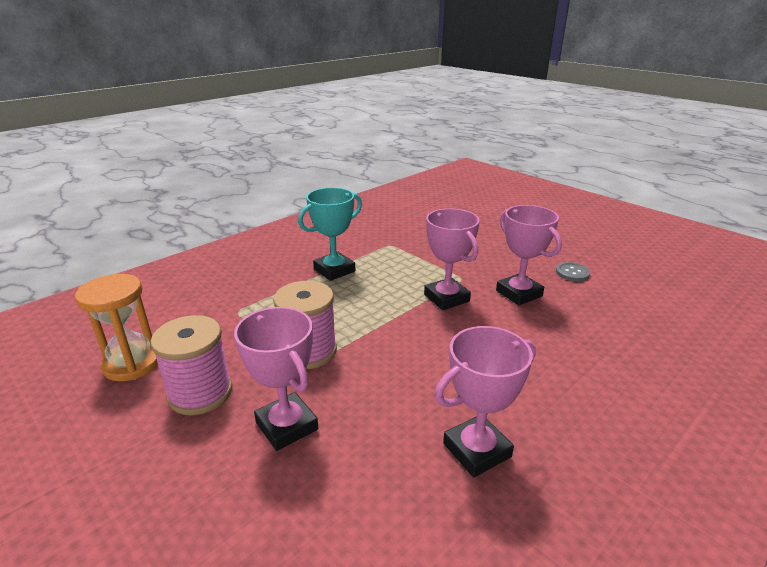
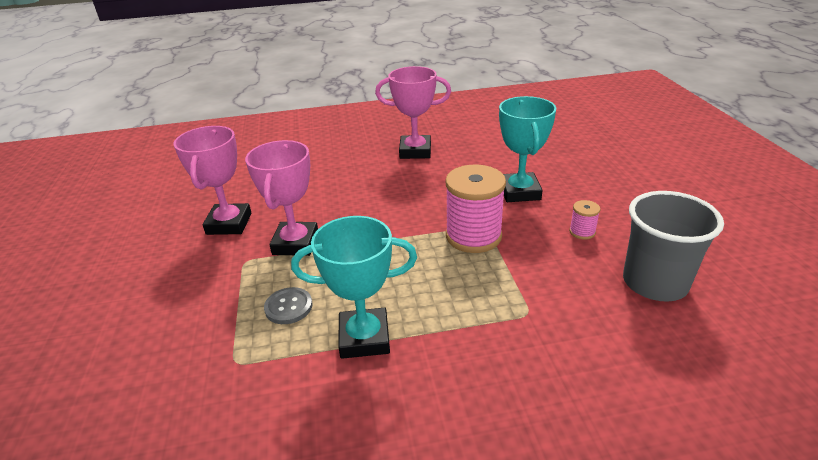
camera: 145 degrees left, 5 degrees up
orange hourglass [75,274,158,381] -> grey cup [623,191,724,302]
pink spool [150,315,232,415] -> pink spool [569,200,601,240], size x0.45
pink trophy [234,307,318,451] -> turquoise trophy [499,96,556,202]
grey button [556,262,590,281] -> grey button moved to [264,287,312,324]

